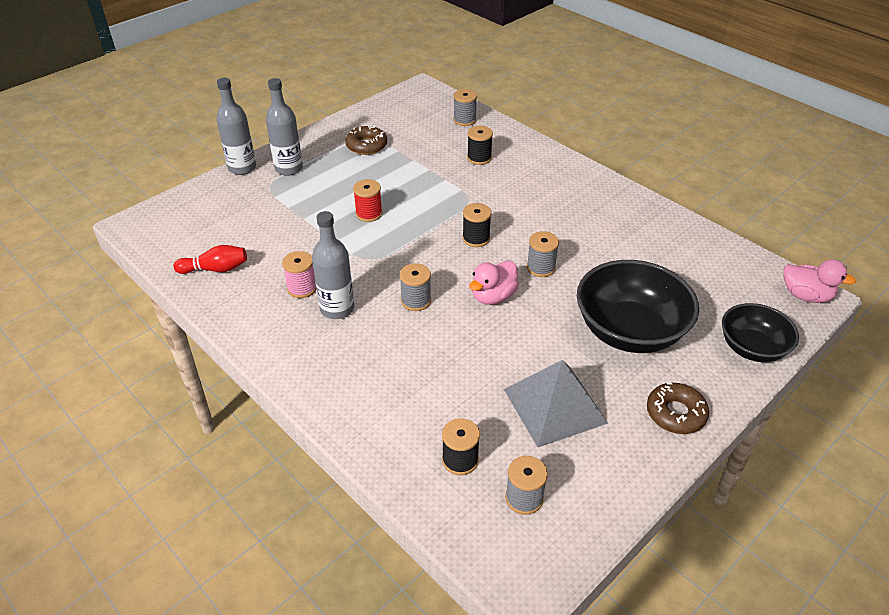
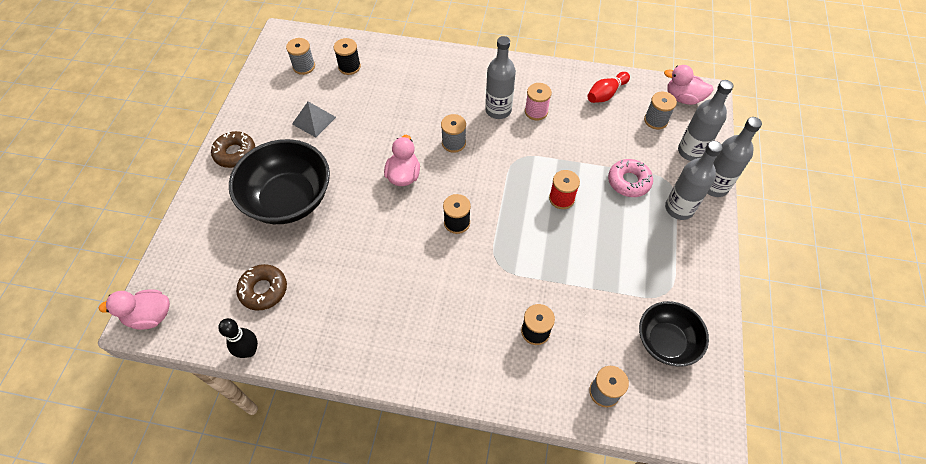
camera: 145 degrees right, 15 degrees up
brown donut [345,126,387,155] -> brown donut moved to [236,264,287,311]
grey pyramid [504,360,608,447] -> grey pyramid [292,102,336,137], size x0.59
grey spool [527,231,559,277] -> grey spool moved to [644,92,677,129]
black bowl [722,303,799,362] -> black bowl moved to [639,301,709,367]
none -> black bowling pin [218,318,258,358]
none -> pink donut [608,159,653,197]
none -> pink duck [664,65,713,105]
none -> grey bottle [678,80,733,161]

